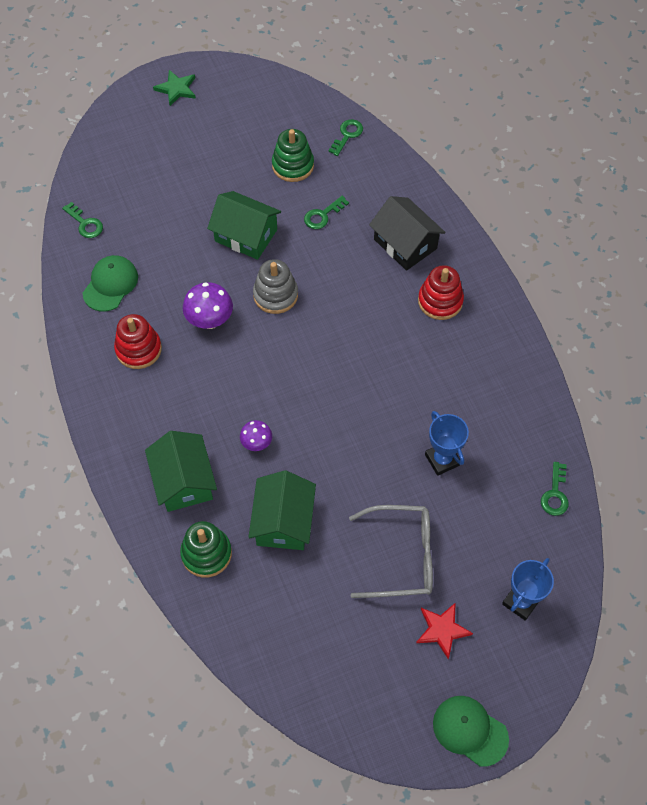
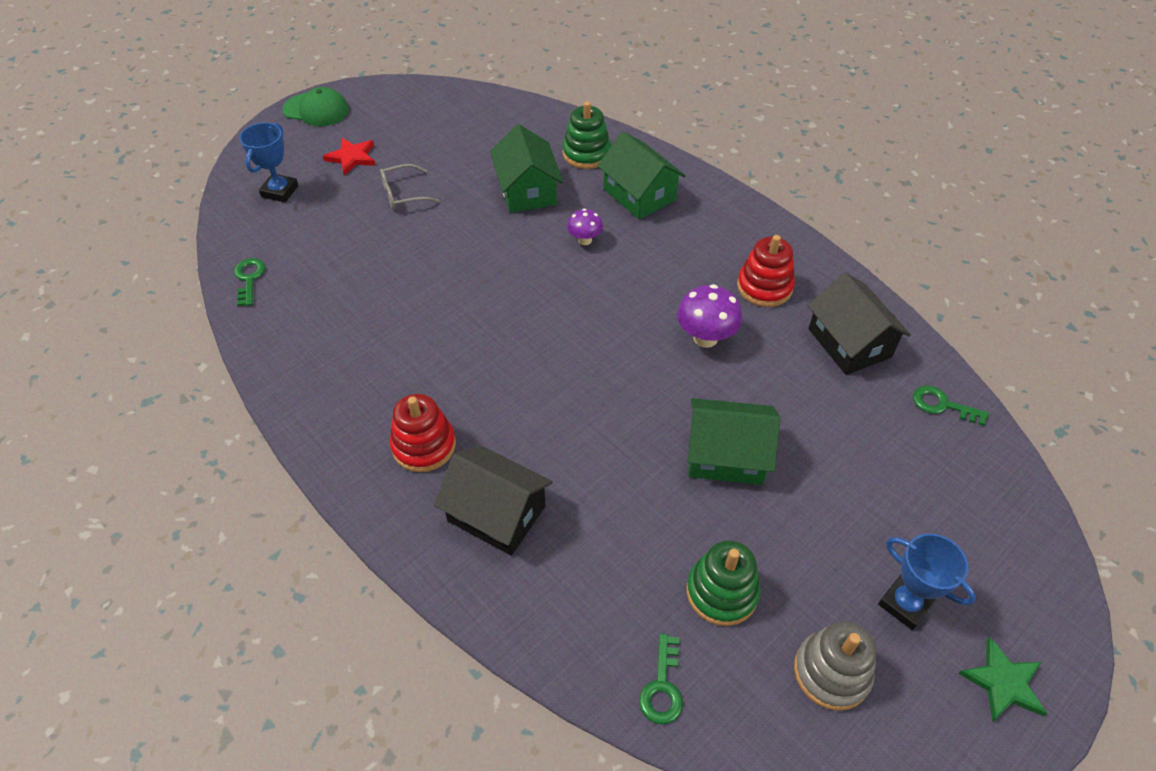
camera: 160 degrees right, 10 degrees down
green cap [83,255,138,312] -> black house [807,272,911,375]
grey stacking toy [253,259,298,314] -> grey stacking toy moved to [794,621,876,711]
green key [304,196,349,229] -> none
grey glasses [349,505,433,598] -> grey glasses [380,164,440,209], size x0.60
blue trophy [425,411,469,476] -> blue trophy moved to [878,533,976,630]

